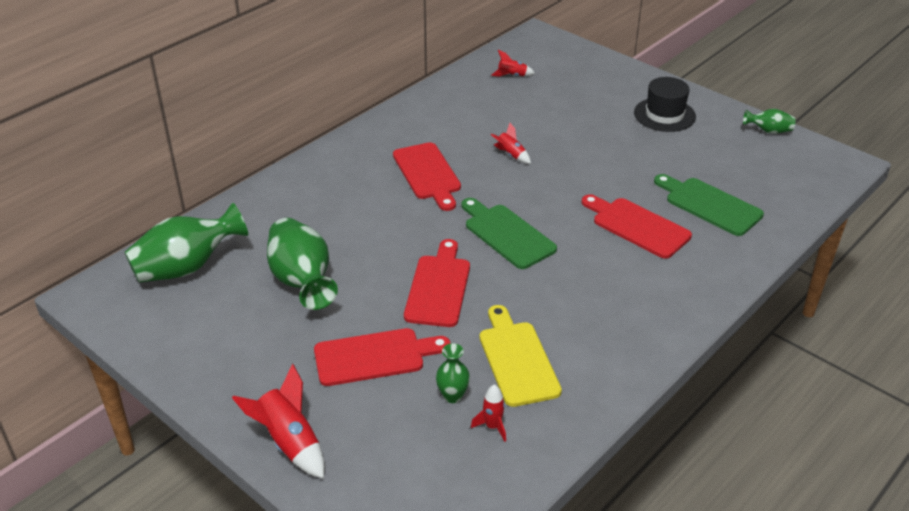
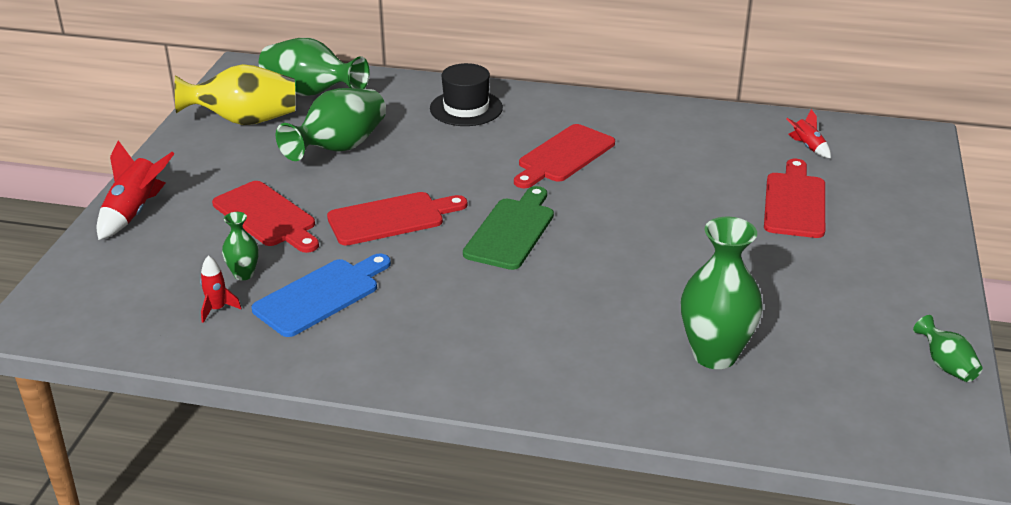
camera: 60 degrees right, 5 degrees down
yellow cutting board [479,305,562,407] -> blue cutting board [251,253,391,337]
red rocket [491,123,531,164] -> none
red cutting board [582,194,692,259] -> red cutting board moved to [764,159,825,238]
black hat [634,77,696,132] -> black hat moved to [430,63,503,126]
green cutting board [654,174,764,236] -> green vase [681,217,763,369]
none -> yellow vase [175,64,295,125]

